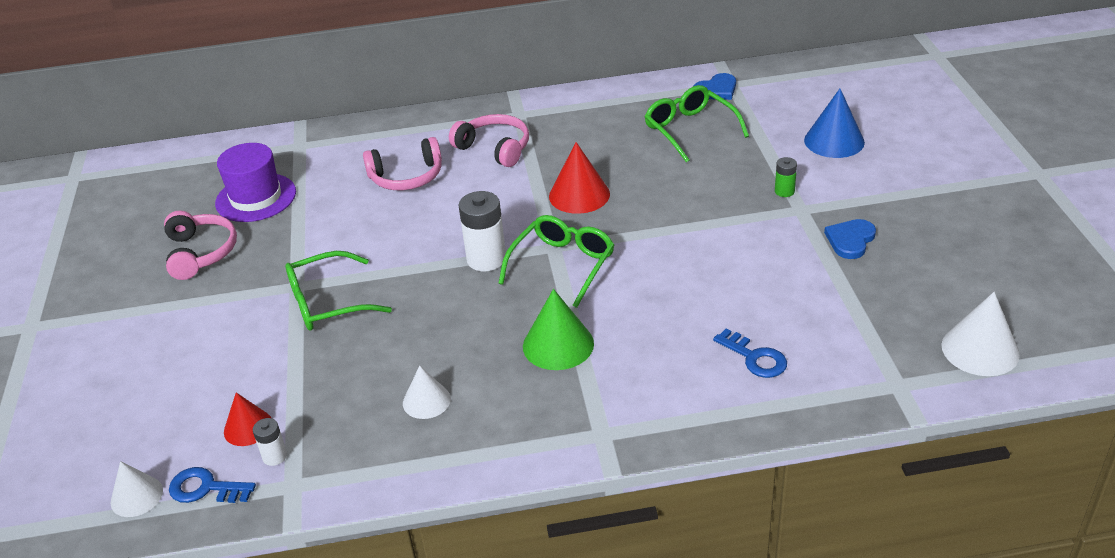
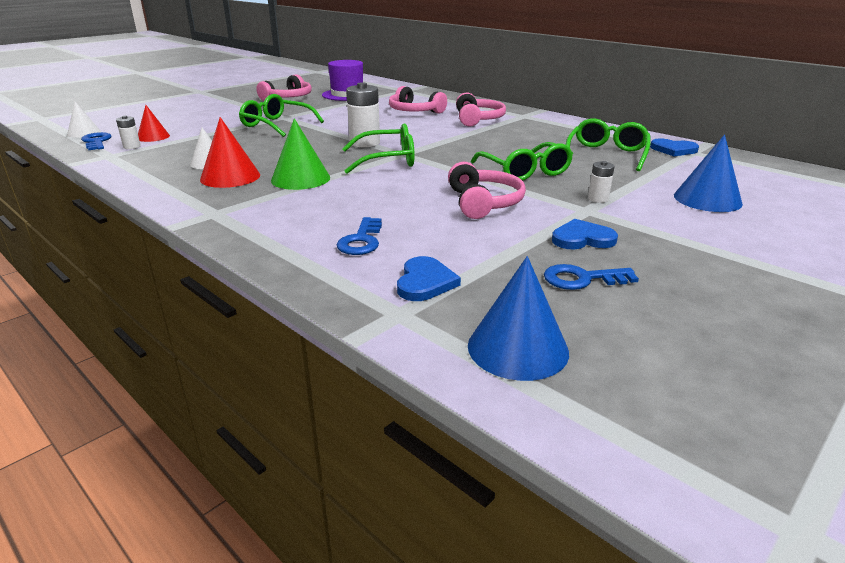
camera: 50 degrees right, 10 degrees down
red cone [549,142,610,214] -> red cone moved to [200,117,260,188]
green battery [775,157,797,197] -> white battery [588,161,614,203]
white cone [941,292,1020,376] -> blue cone [468,256,569,381]
none -> blue heart [397,256,461,301]
none -> pink headphones [448,162,526,219]
none -> green glasses [471,142,573,181]
none -> blue key [544,264,639,290]

